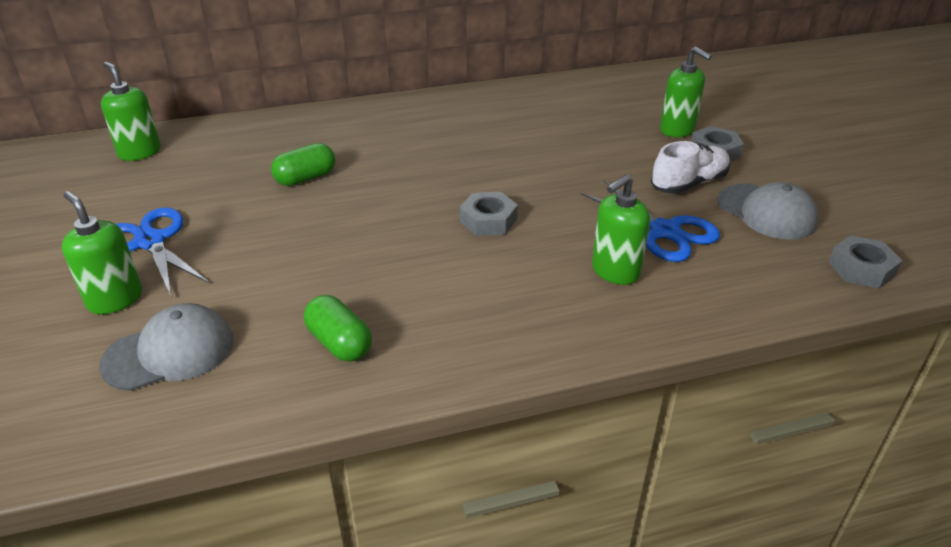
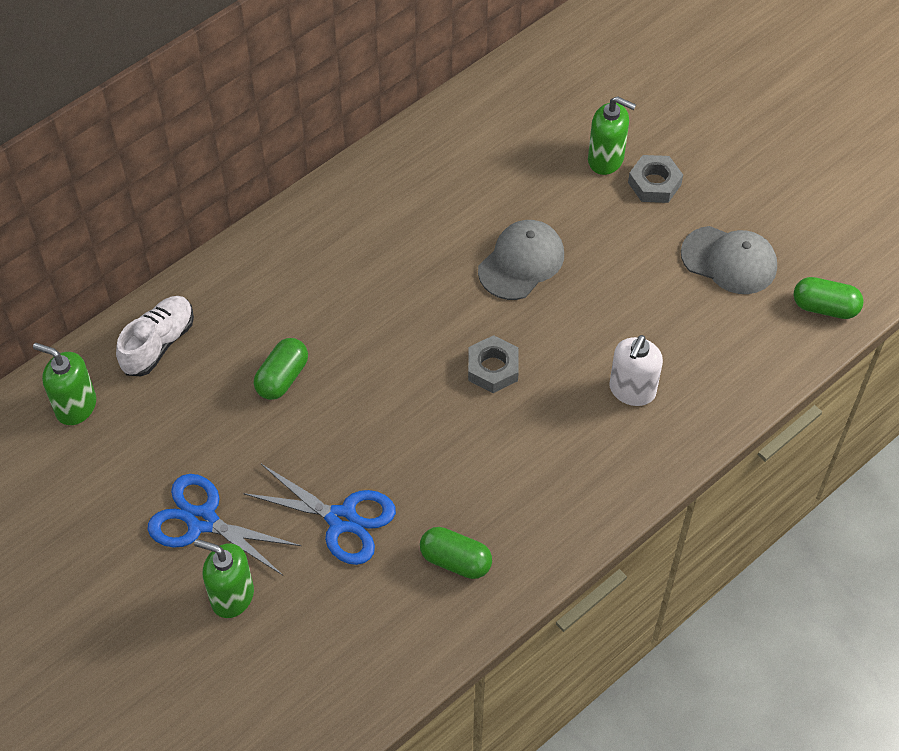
camera: 25 degrees left, 20 degrees up
grey cap [99,303,234,391] -> grey cap moved to [478,220,564,300]
blue scissors [581,180,720,262] -> blue scissors moved to [243,464,396,565]
green soap dispenser [592,174,650,285] -> white soap dispenser [609,335,663,406]
white shoe [651,141,730,194] -> white shoe moved to [116,296,194,376]
grey nut [829,235,902,289] -> green capsule [793,277,864,319]

